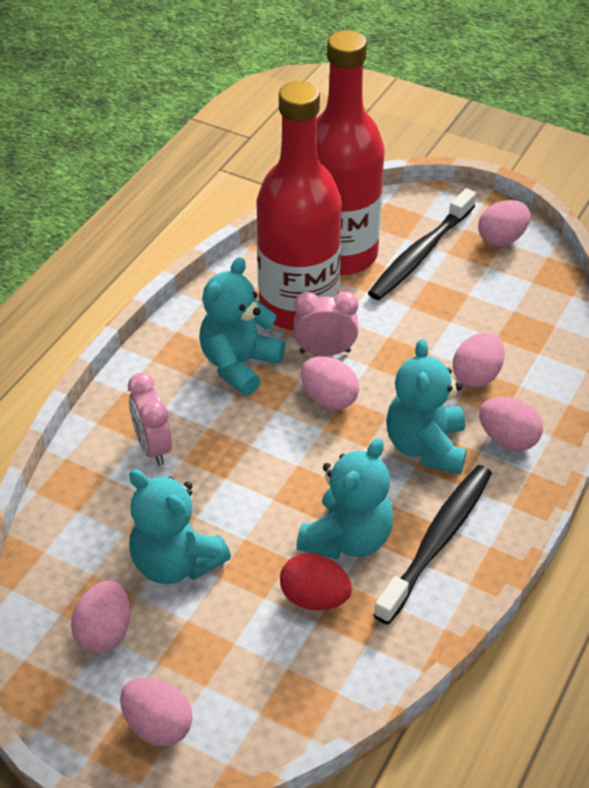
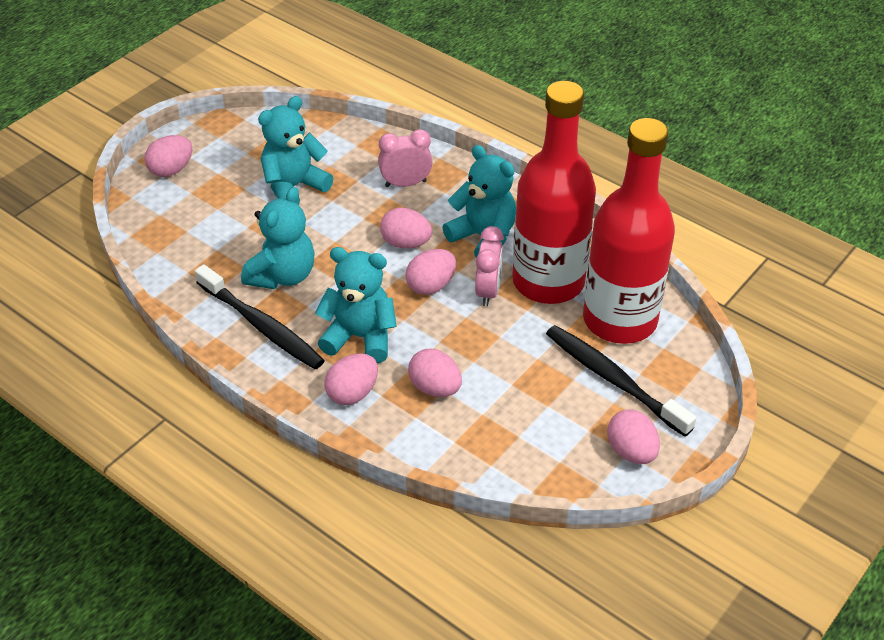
camera: 100 degrees right, 0 degrees up
pink egg [71,581,131,653] -> pink egg moved to [380,208,432,248]
red egg [280,553,352,611] -> none
turquoise teddy bear [296,438,393,560] -> turquoise teddy bear turned 105 degrees counterclockwise [241,187,315,289]

